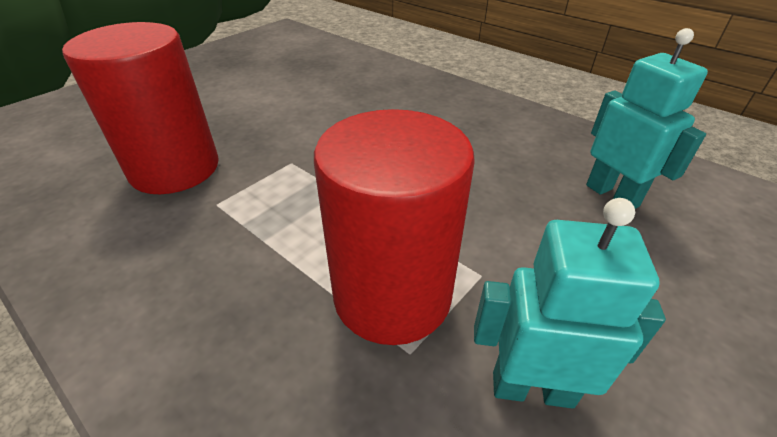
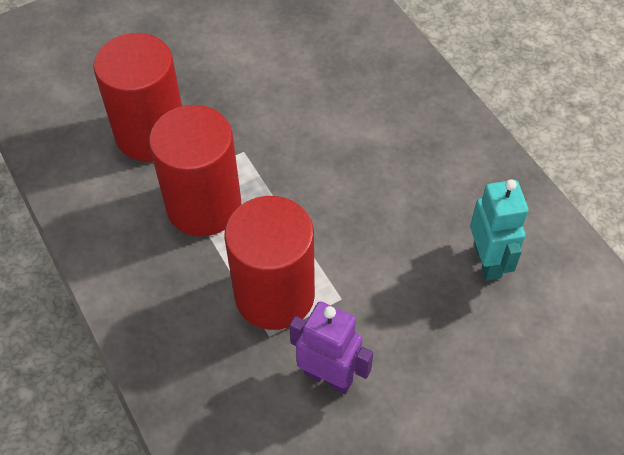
camera: 20 degrees right, 15 degrees up
turquoise robot [474,198,666,409] -> purple robot [290,301,373,394]
none -> red cylinder [149,105,241,236]

